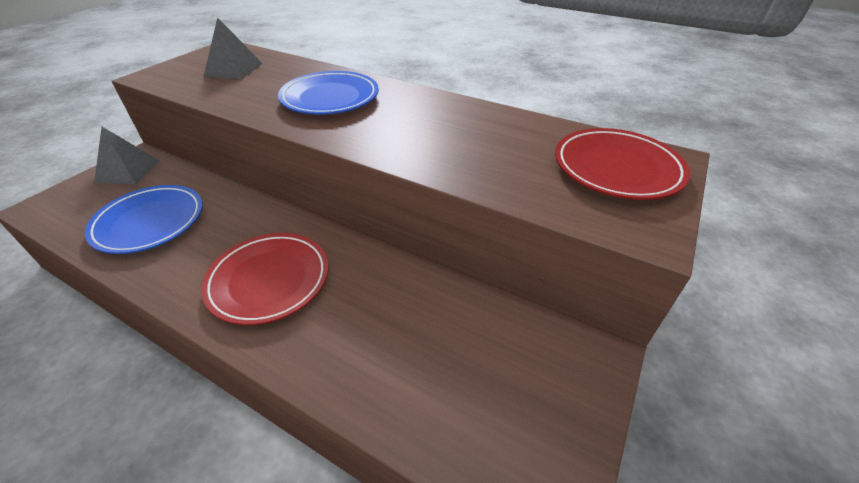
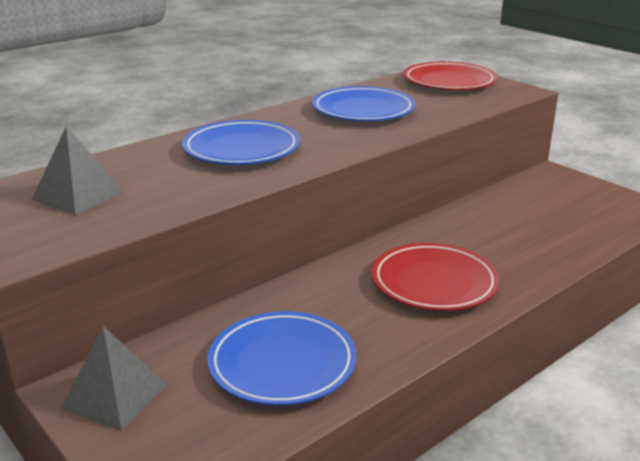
camera: 70 degrees left, 15 degrees down
none -> blue plate [312,86,415,121]

